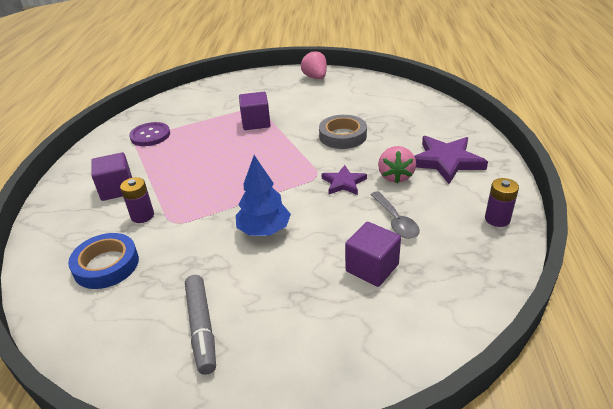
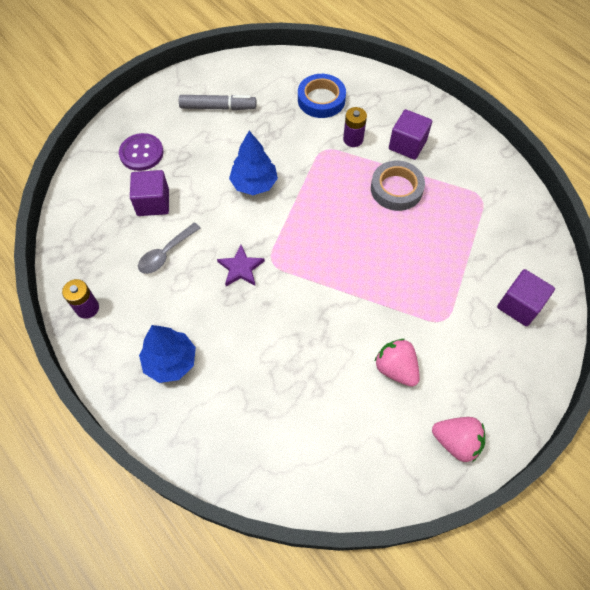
camera: 135 degrees right, 25 degrees up
purple button [129,122,170,146] -> purple button moved to [119,133,164,171]
grey marker [185,275,216,375] -> grey marker turned 150 degrees clockwise [179,95,256,110]
purple cube [239,92,270,130] -> purple cube moved to [497,269,555,326]
grey tape [319,115,367,149] -> grey tape moved to [371,161,425,211]
grey spoon [370,191,420,239] -> grey spoon turned 75 degrees counterclockwise [138,222,201,274]
pink strawberry [378,146,416,183] -> pink strawberry moved to [375,339,420,387]
purple star [414,136,488,184] -> blue tree [139,325,196,383]

